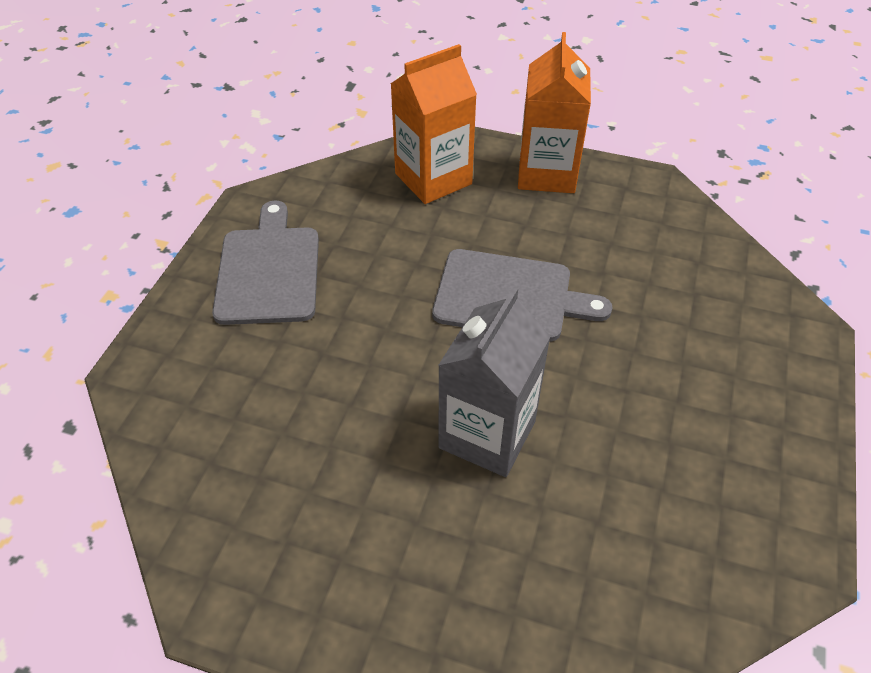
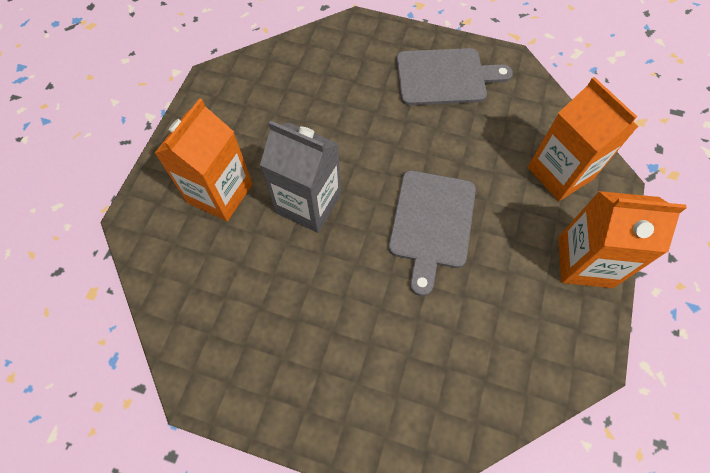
camera: 90 degrees right, 15 degrees up
none -> orange carton [155,98,253,221]

